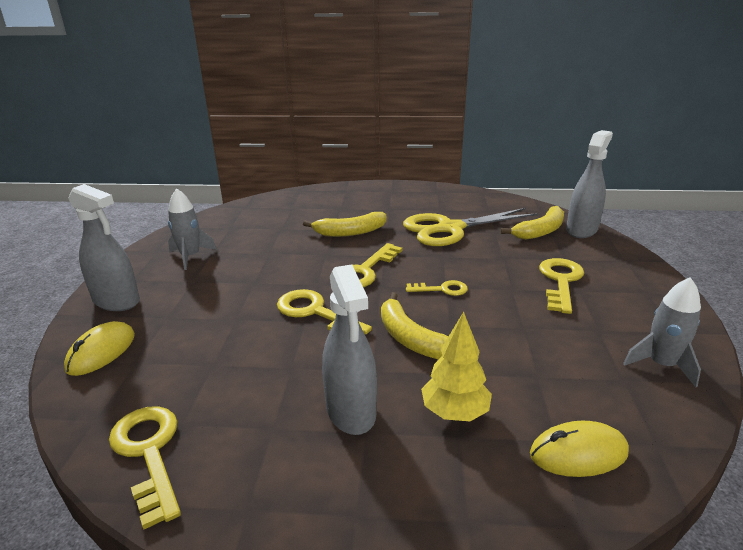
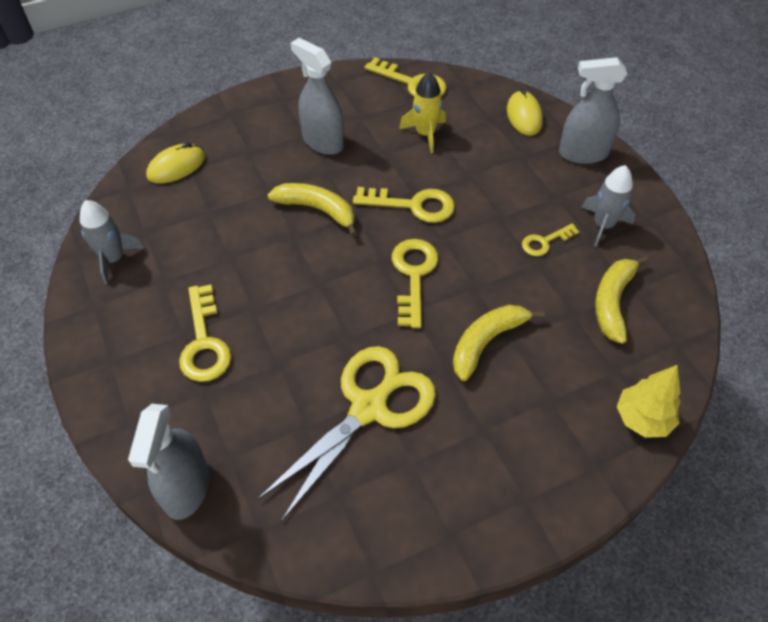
camera: 150 degrees right, 25 degrees up
yellow key [406,280,468,296] -> yellow key moved to [522,223,579,256]
yellow tree [421,312,492,421] -> yellow tree moved to [617,365,681,438]
yellow banana [500,206,564,240] -> yellow banana moved to [595,256,649,344]
none -> yellow rocket [399,72,446,153]

